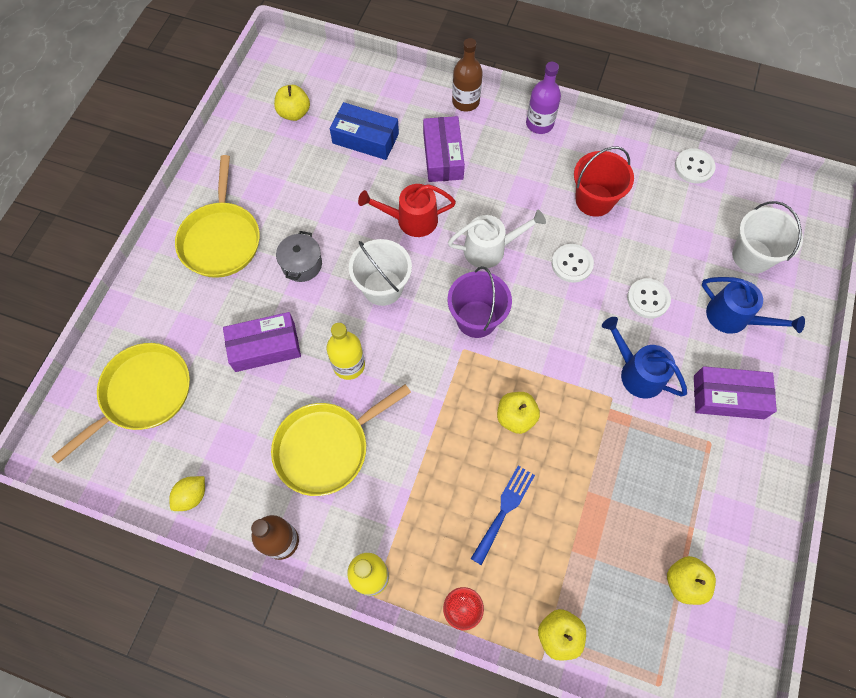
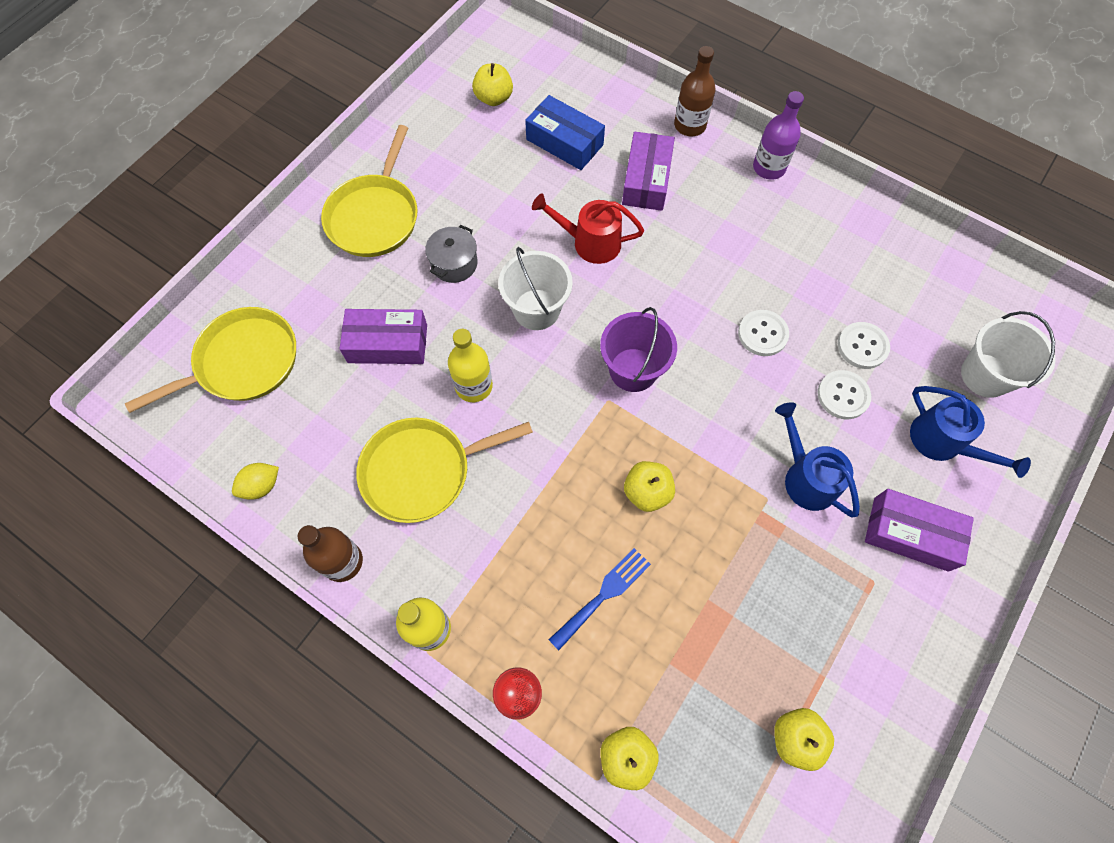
camera: 15 degrees right, 0 degrees up
white watering can [448,210,546,268] -> none
red bucket [574,146,634,217] -> none
white button [675,148,716,183] -> white button moved to [838,322,890,369]

